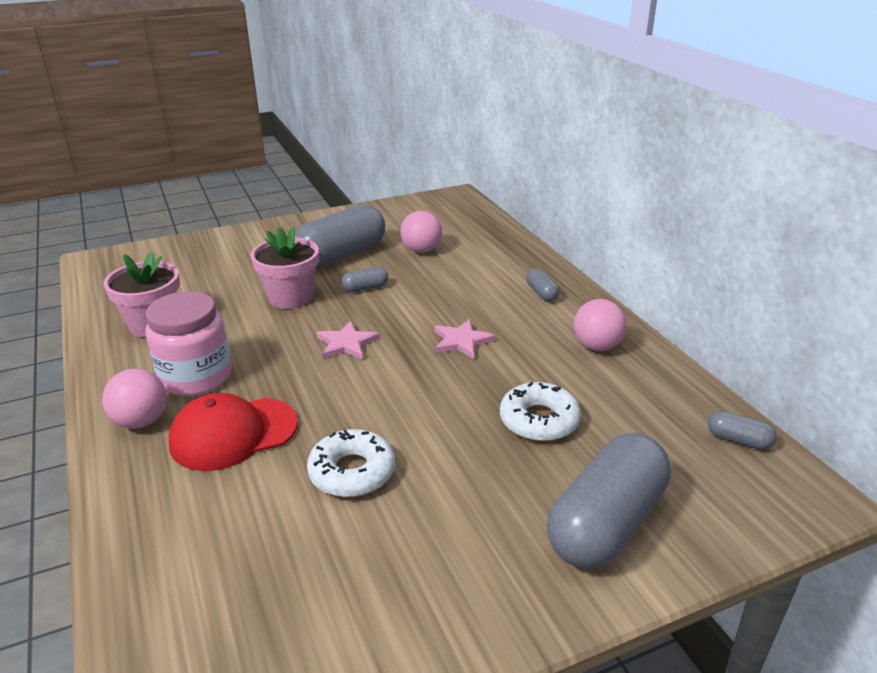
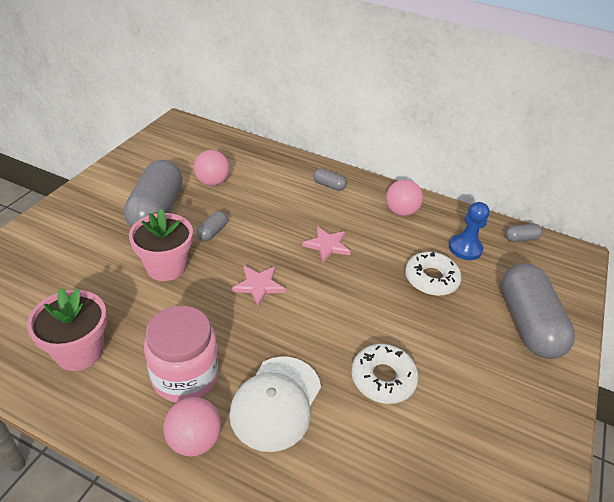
camera: 45 degrees left, 10 degrees up
red cap [169,393,298,471] -> white cap [229,356,321,452]
none -> blue pawn [449,202,490,260]

